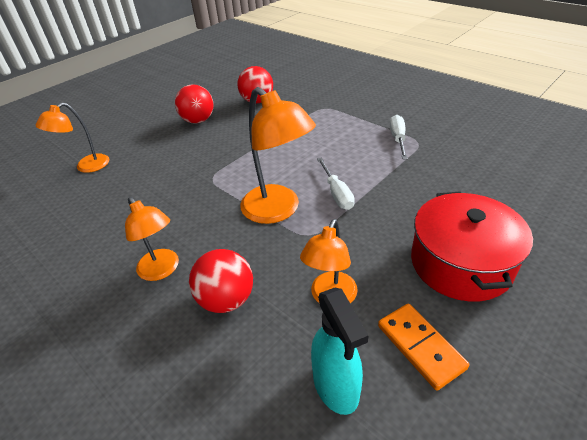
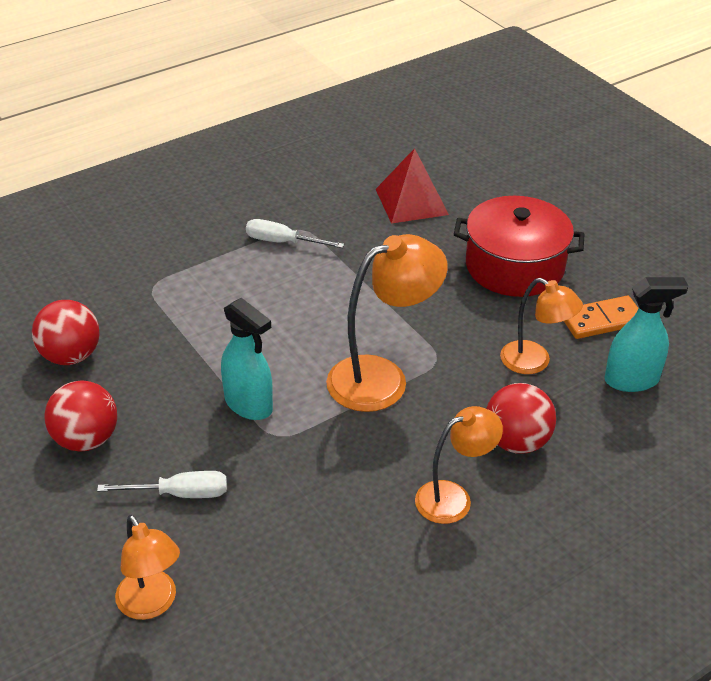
camera: 80 degrees left, 0 degrees up
white screwdriver [317,158,355,210] -> white screwdriver moved to [97,471,227,498]
none -> turquoise spray bottle [221,298,273,420]
none -> red pyramid [376,148,449,224]

